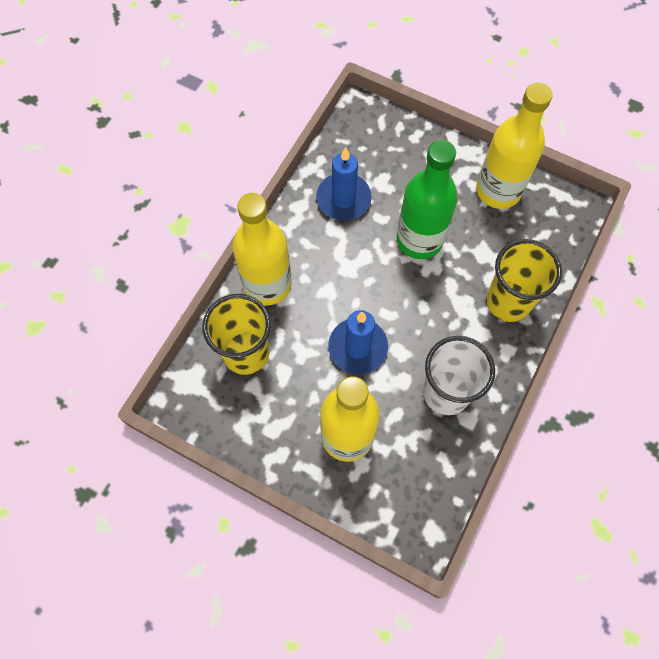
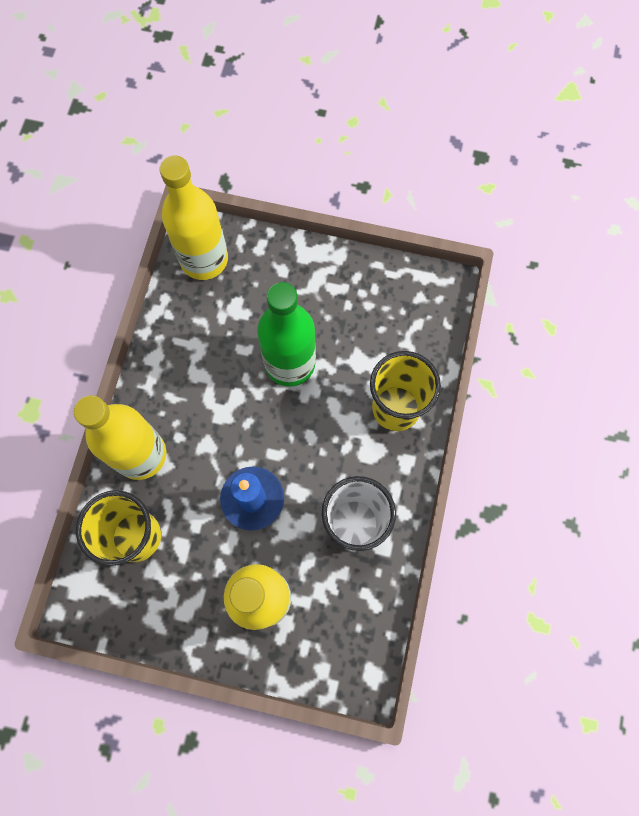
camera: 15 degrees left, 5 degrees up
blue candle [316,147,372,221] -> none
yellow bottle [476,83,553,209] -> yellow bottle moved to [160,155,228,280]

